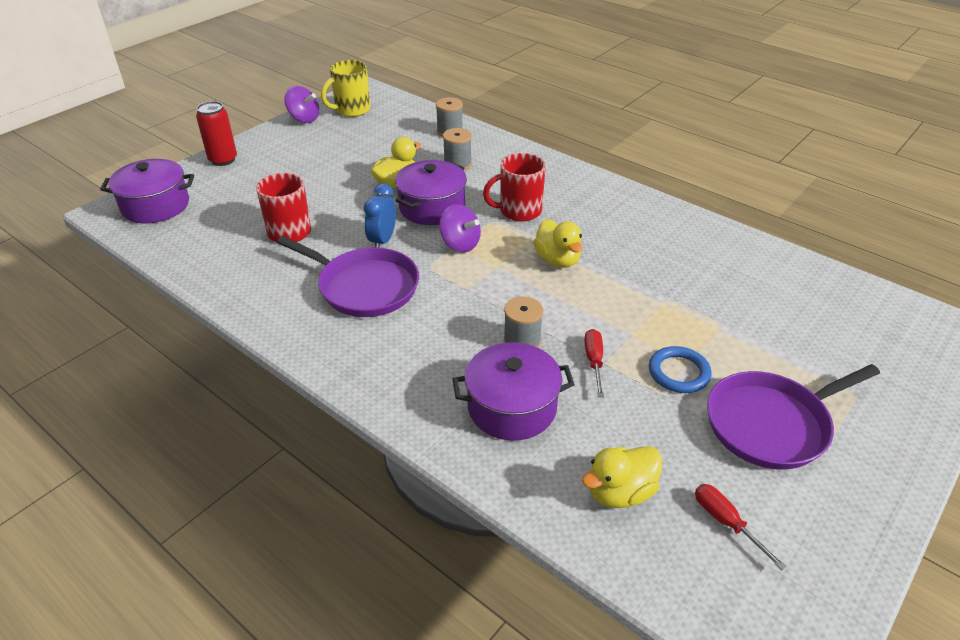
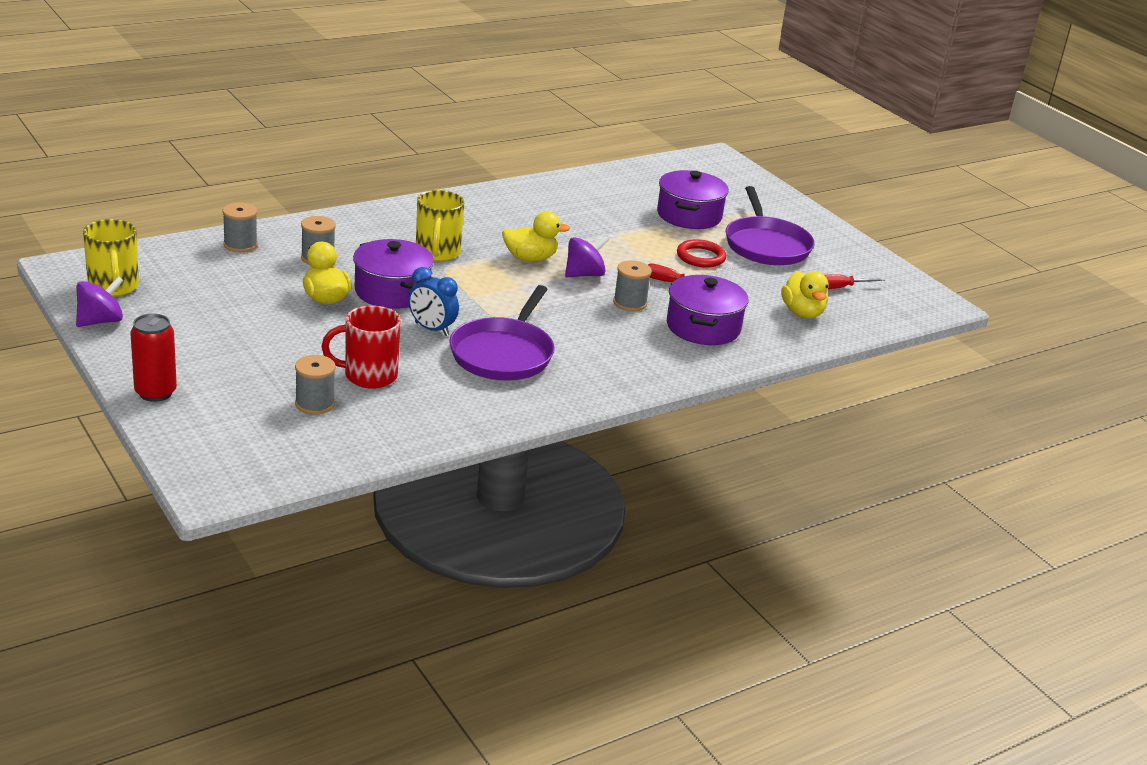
camera: 75 degrees left, 10 degrees down
purple pot [100,159,194,223] -> purple pot moved to [657,170,729,229]
purple pan [277,236,419,317] -> purple pan turned 150 degrees clockwise [449,285,555,380]
purple spinning top [439,204,481,253] -> purple spinning top moved to [565,236,609,277]
red mug [483,153,546,221] -> yellow mug [416,190,464,261]
blue ring [649,346,712,393] -> red ring [677,239,726,268]
none -> grey spool [295,355,336,415]

